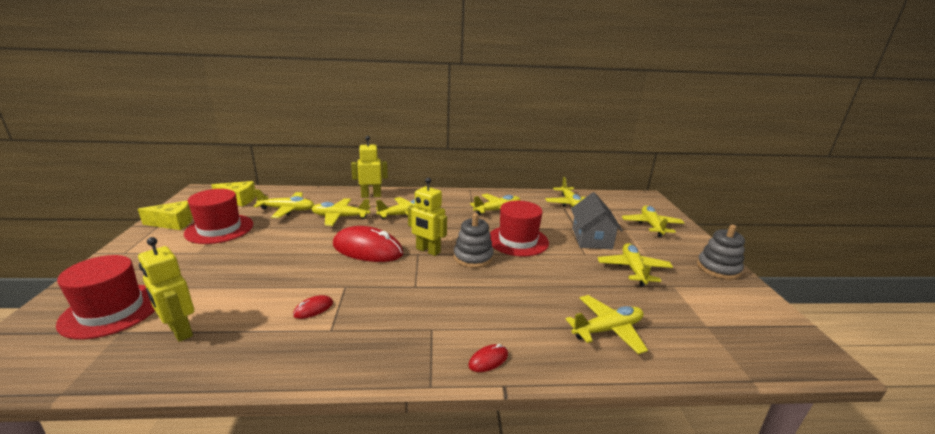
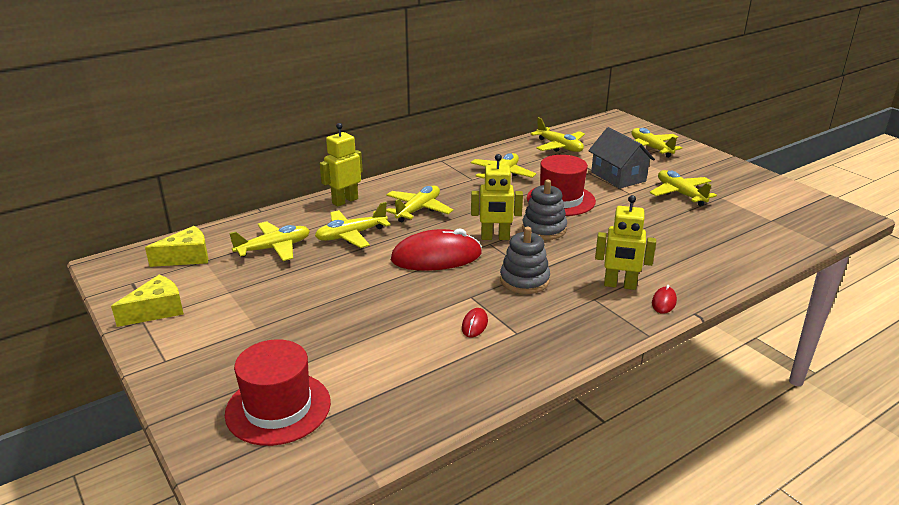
camera: 30 degrees left, 5 degrees up
yellow robot [138,237,194,342] -> yellow robot moved to [595,195,656,290]
red hat [184,189,253,244] -> none
yellow plane [565,295,648,354] -> none
grey stacking toy [697,225,745,280] -> grey stacking toy moved to [500,227,550,294]

